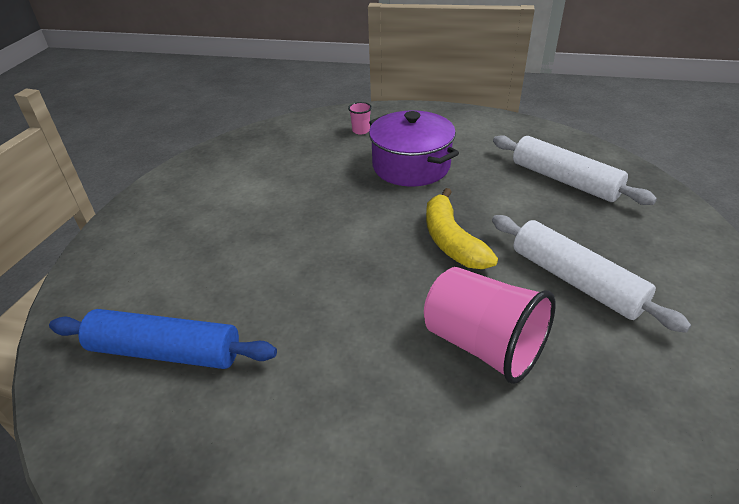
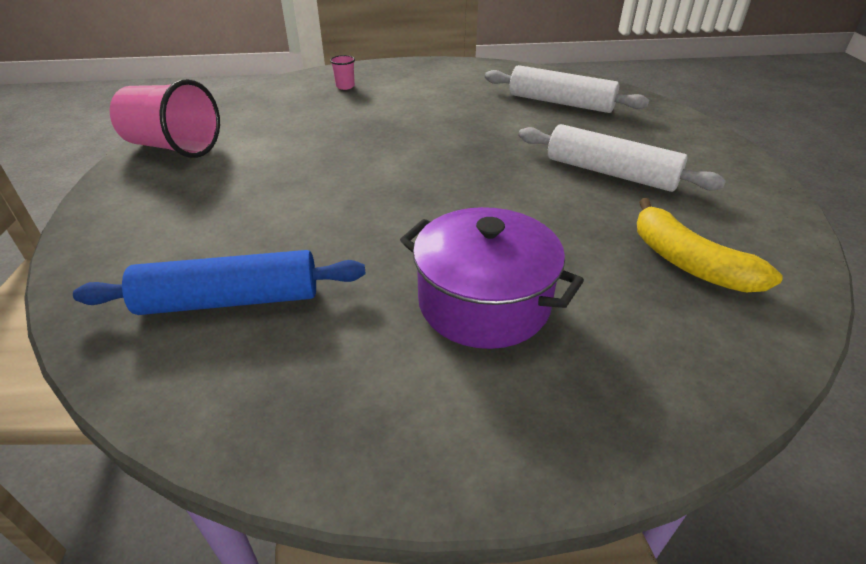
camera: 20 degrees left, 0 degrees up
purple pot [369,110,459,187] -> purple pot moved to [400,207,584,349]
pink cup [424,267,556,384] -> pink cup moved to [110,79,220,158]
yellow banana [426,188,498,269] -> yellow banana moved to [637,198,783,292]

